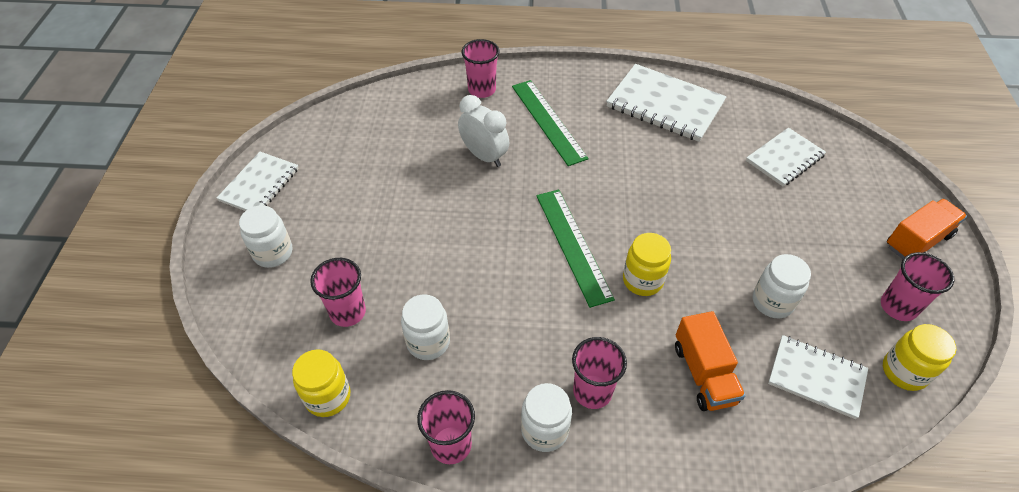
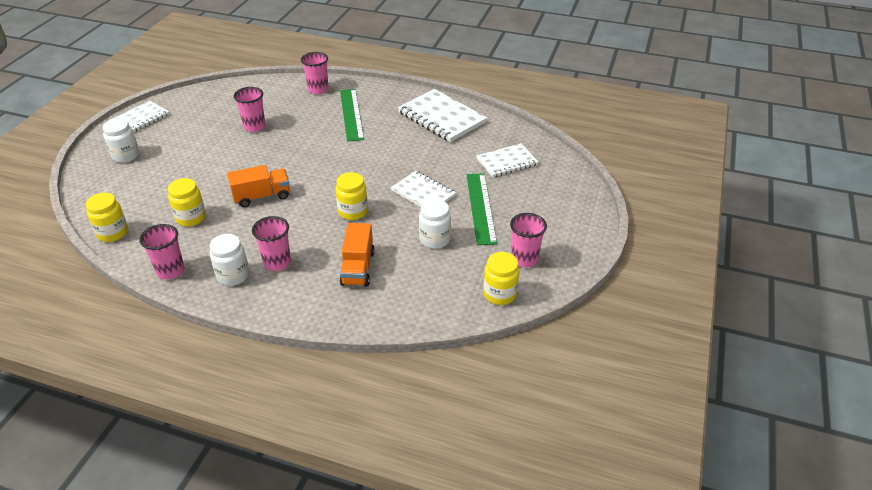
camera: 15 degrees right, 10 degrees down
pink cup [310,258,366,327] -> pink cup moved to [234,87,266,132]
white jar [401,294,450,360] -> yellow jar [168,178,206,226]
white clock [458,95,509,167] -> none
green ruler [536,190,615,308] -> green ruler moved to [467,173,497,245]
white notebook [768,335,868,419] -> white notebook moved to [391,171,456,207]
orange truck [887,199,967,259] -> orange truck moved to [227,165,290,207]

